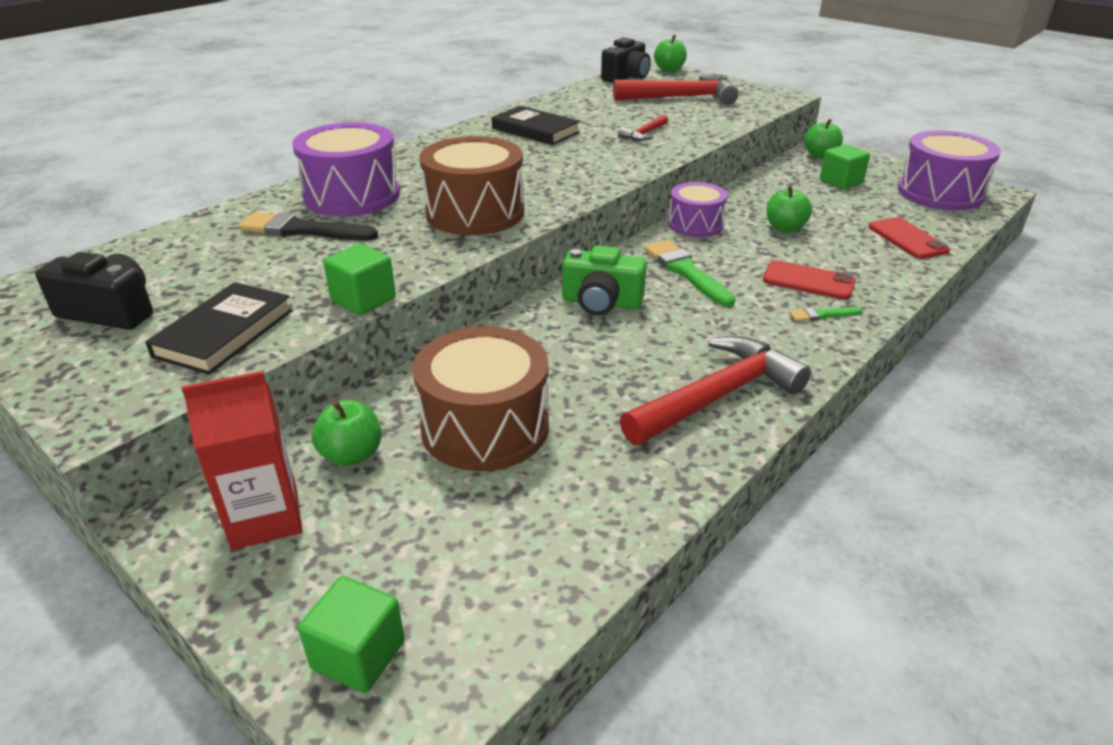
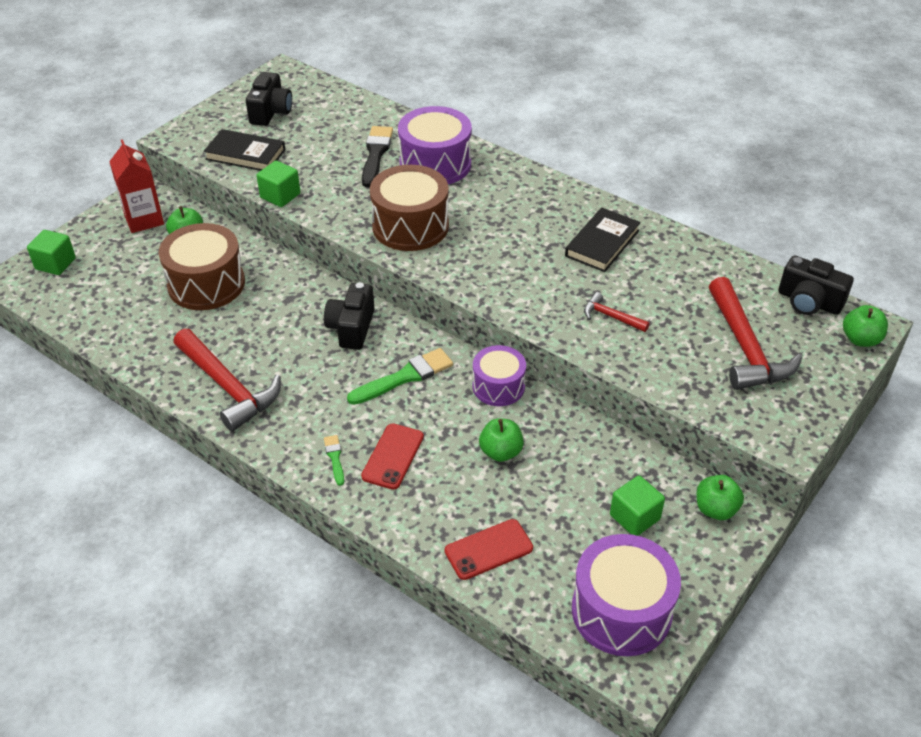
camera: 85 degrees right, 10 degrees up
green camera [562,245,647,315] -> black camera [324,282,374,350]

